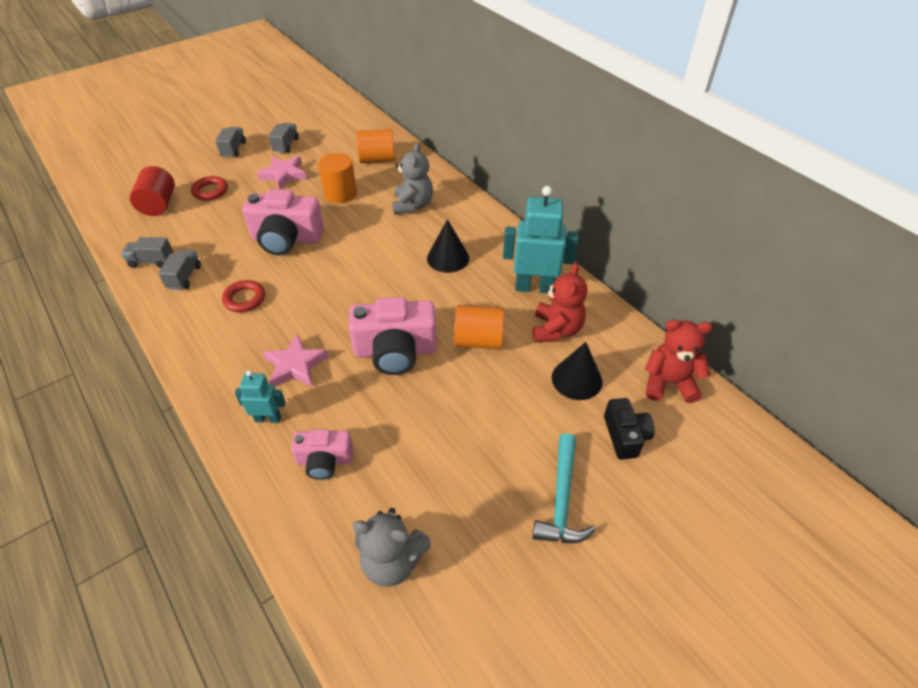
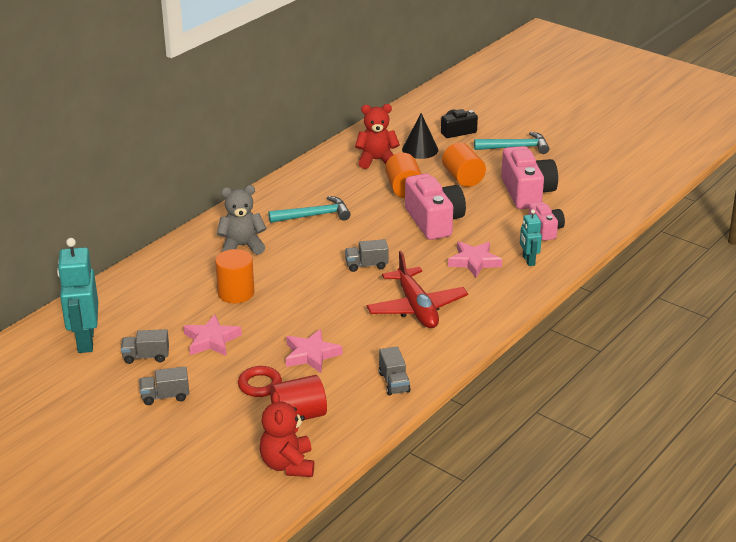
camera: 105 degrees left, 15 degrees down
grey truck [158,249,201,290] -> grey truck moved to [345,239,389,272]
red ring [222,280,265,312] -> red plane [366,251,468,328]
pink camera [242,189,324,255] -> pink camera moved to [501,146,558,209]
grey teddy bear [352,508,431,587] -> none
orange cylinder [356,129,395,163] -> orange cylinder moved to [442,142,486,187]
black cone [427,219,469,273] -> turquoise hammer [268,196,351,223]
turquoise robot [503,186,578,294] -> turquoise robot moved to [57,238,98,353]
red teddy bear [645,320,712,403] -> red teddy bear moved to [260,391,314,477]
none -> pink star [286,329,343,373]

